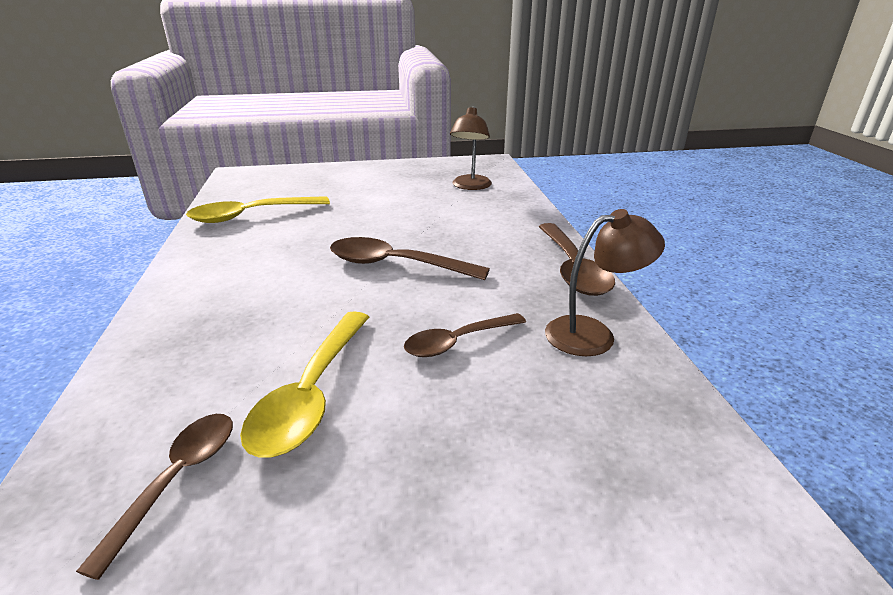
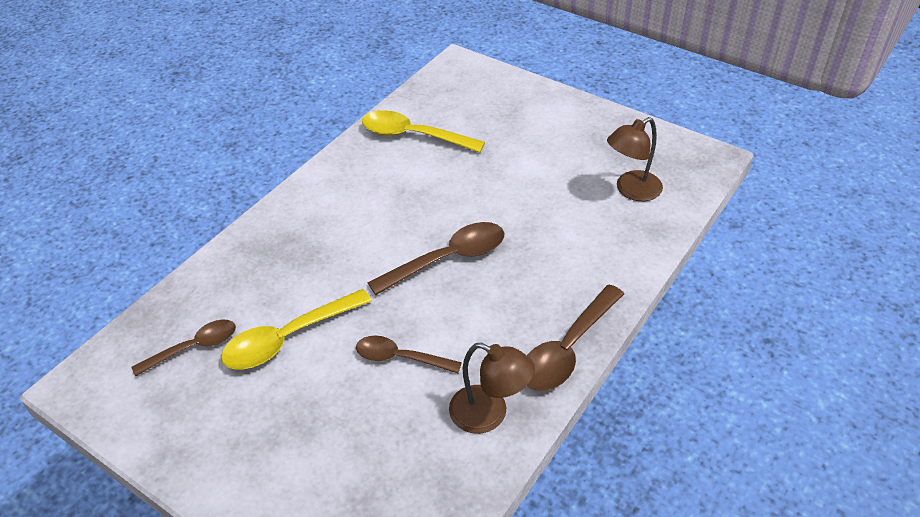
camera: 45 degrees right, 15 degrees up
brown spoon [330,237,490,280] -> brown spoon turned 90 degrees clockwise [367,222,504,295]

